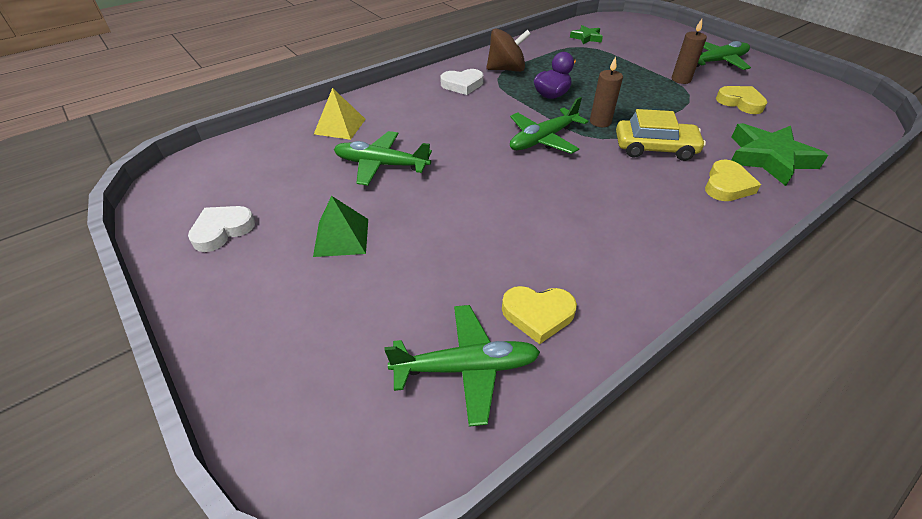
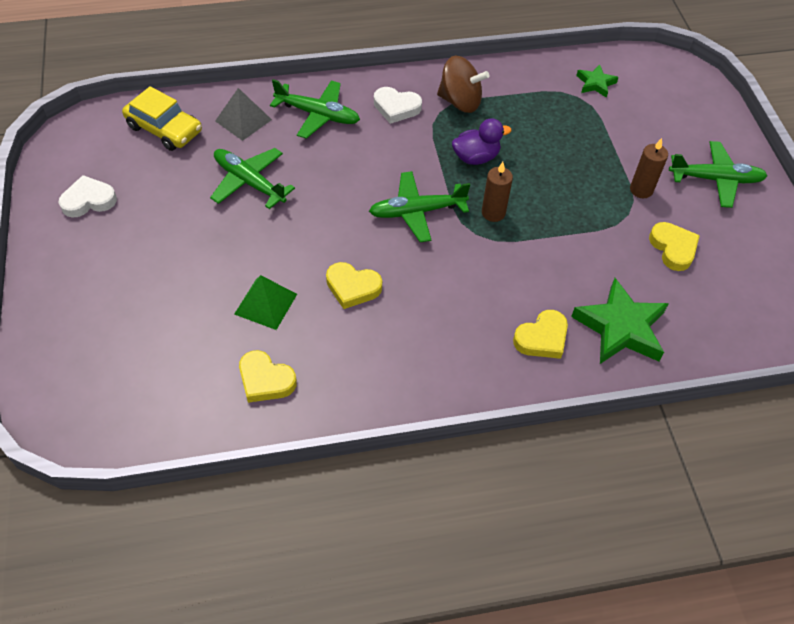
camera: 25 degrees right, 10 degrees up
green pyramid [313,196,368,257] -> green pyramid moved to [234,275,297,330]
yellow pyramid [314,88,366,140] -> grey pyramid [215,88,272,141]
green plane [385,305,540,427] -> green plane moved to [270,79,360,139]
yellow car [616,109,706,161] -> yellow car moved to [122,86,202,151]
none -> yellow heart [326,262,382,309]

